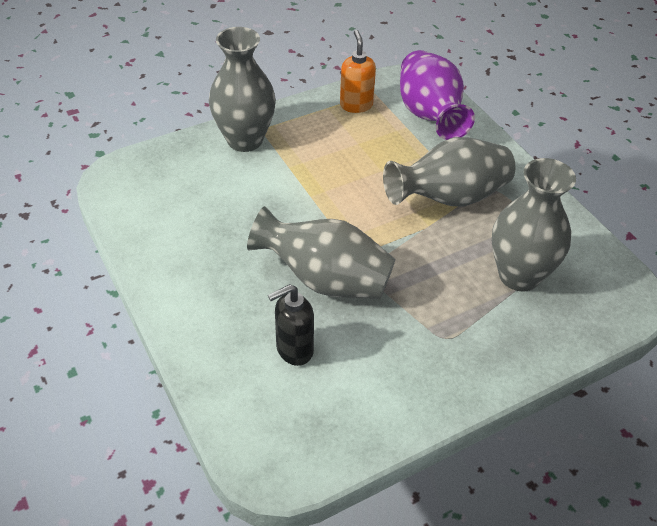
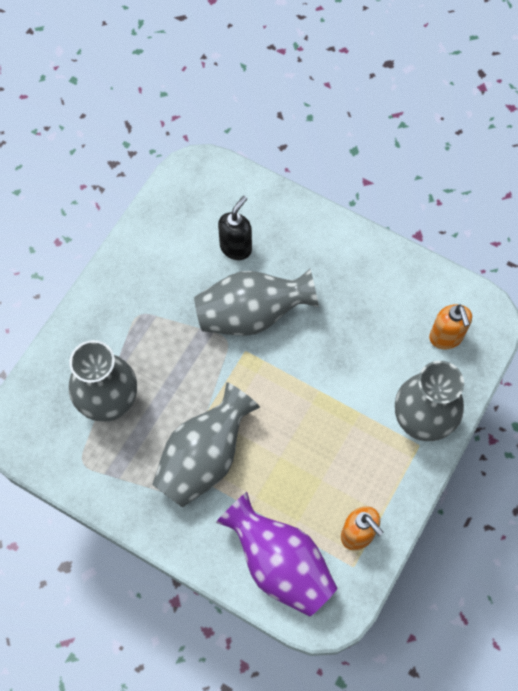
camera: 150 degrees right, 20 degrees up
none -> orange soap dispenser [429,304,472,349]

